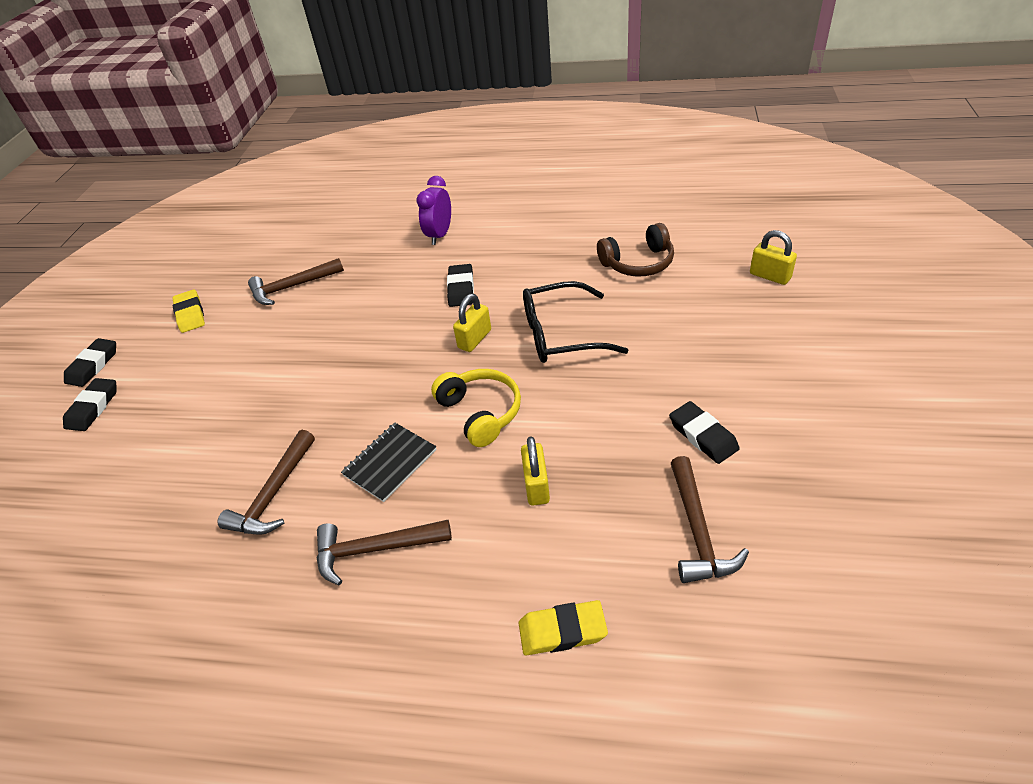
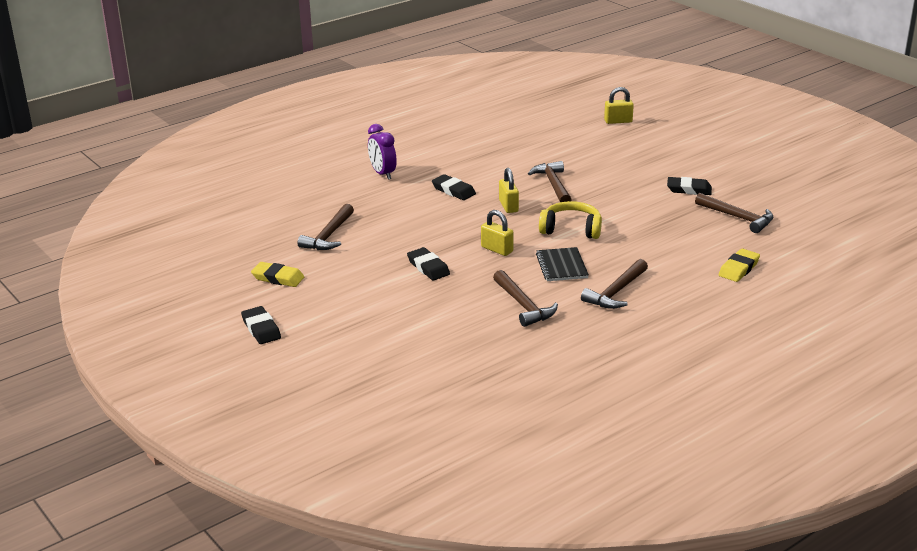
camera: 50 degrees left, 15 degrees down
black eraser [63,378,117,431] -> black eraser moved to [407,247,450,280]
yellow padlock [521,436,550,506] -> yellow padlock moved to [481,210,514,256]
black glasses [523,281,628,363] -> brown hammer [528,161,572,202]
brown headphones [597,223,674,277] -> none

